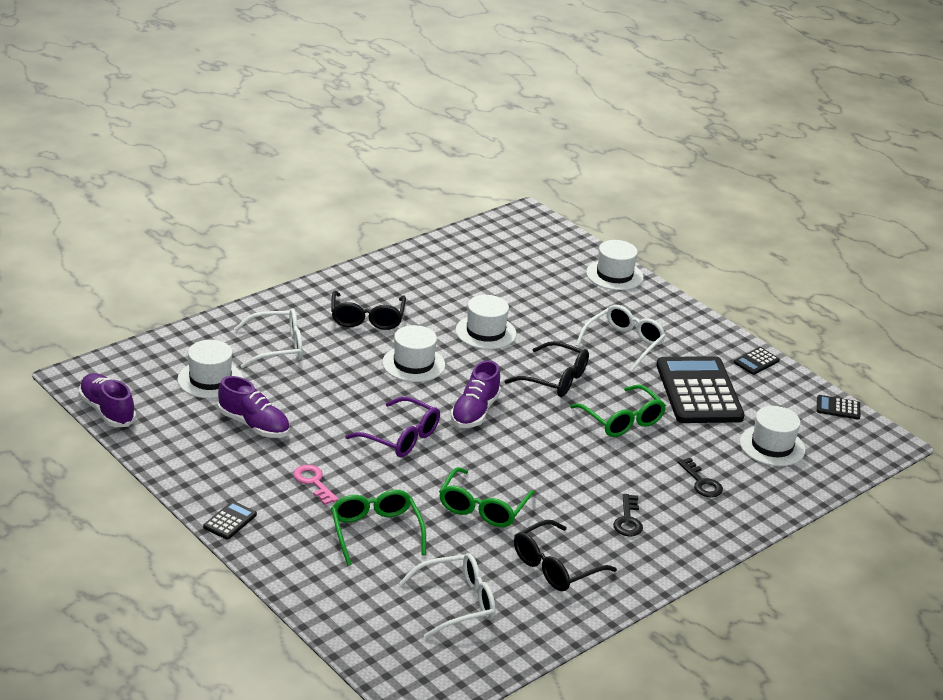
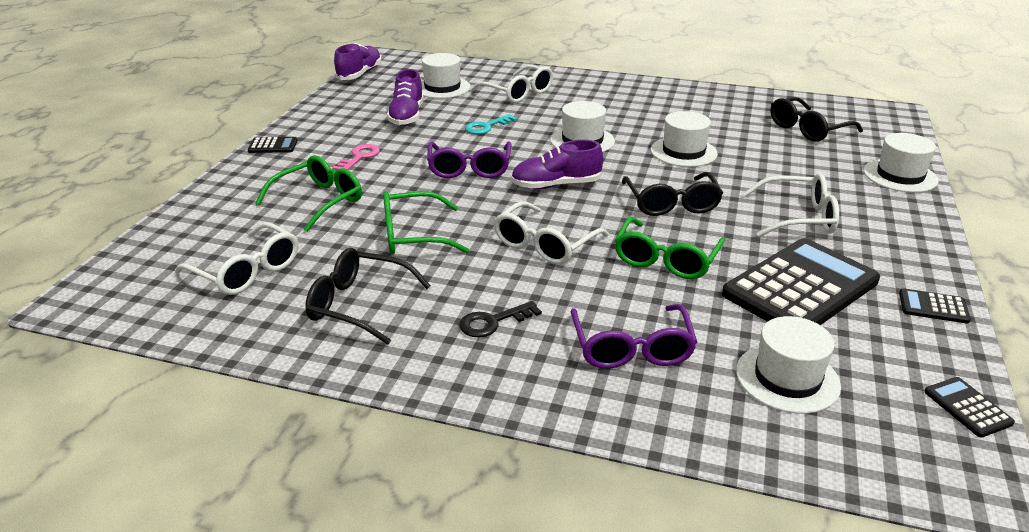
camera: 60 degrees right, 0 degrees up
black glasses [331,291,406,330] -> black glasses moved to [770,97,863,142]
black key [677,458,723,497] -> purple glasses [570,304,697,369]
none -> turquoise key [465,114,517,134]
none -> white glasses [494,201,609,264]

